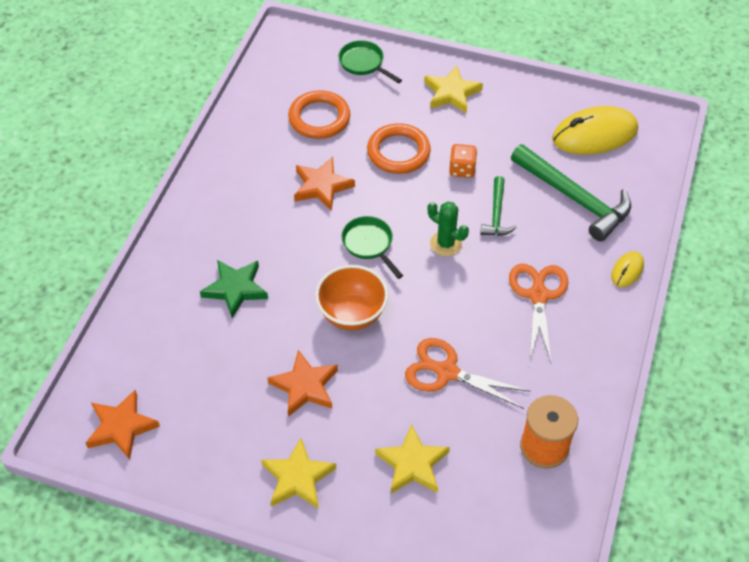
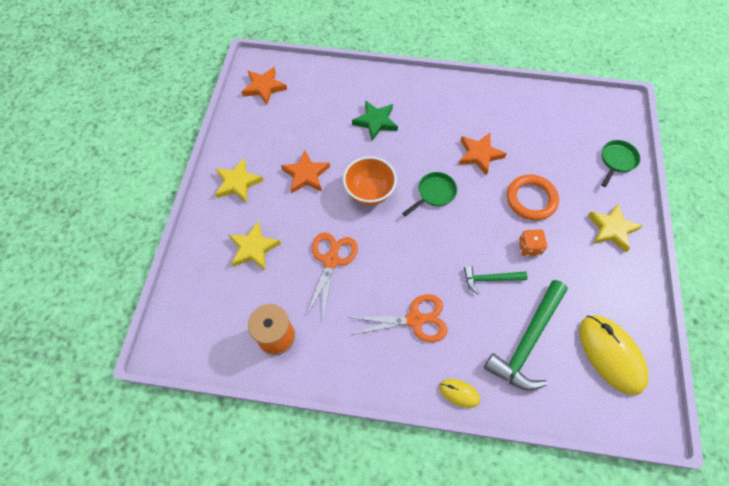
camera: 80 degrees right, 10 degrees up
orange ring [288,90,350,139] -> none
green cactus [428,202,469,256] -> none

